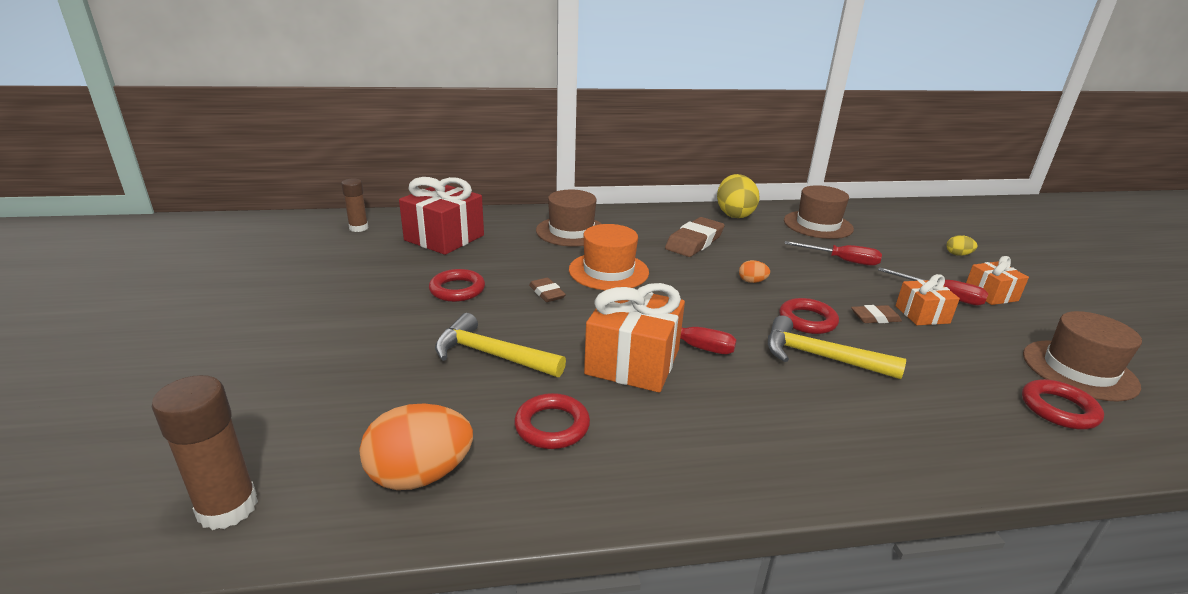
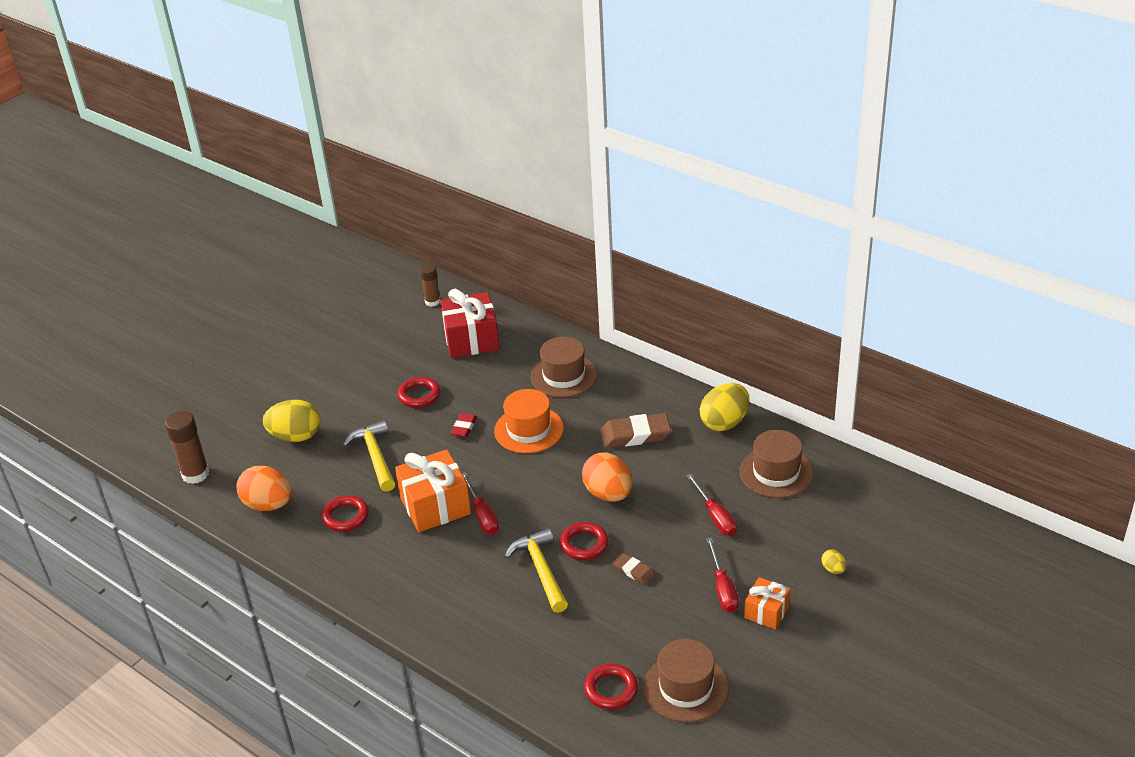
camera: 50 degrees right, 10 degrees up
brown eraser [529,277,566,302] -> red eraser [451,413,477,437]
orange egg [739,260,770,283] -> orange egg [582,453,632,502], size x2.21
orange gift [896,274,960,325] -> none
none -> yellow egg [263,400,320,442]

